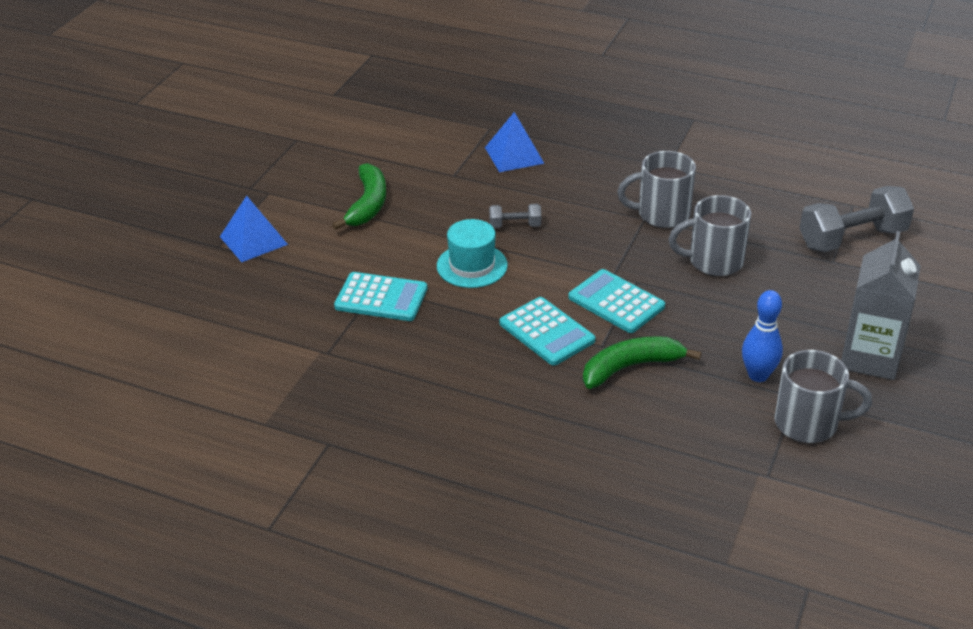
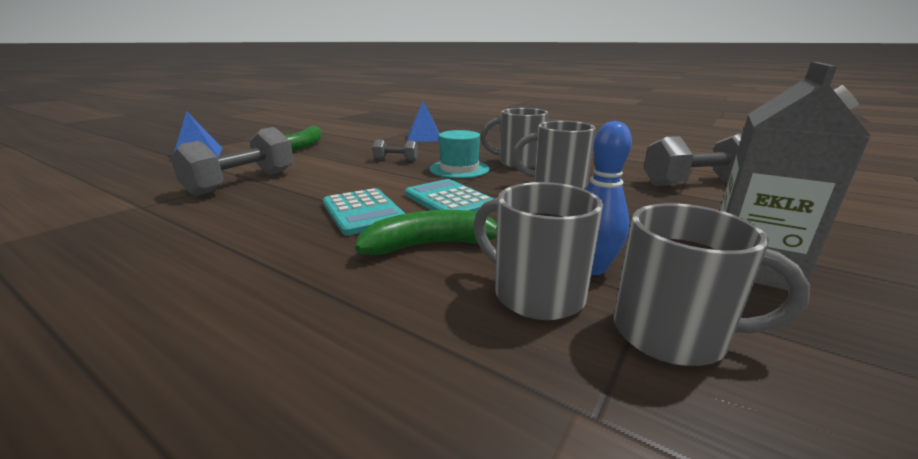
camera: 10 degrees right, 15 degrees down
turquoise calculator [334,272,428,321] -> grey dumbbell [171,127,294,196]
turquoise hat [437,219,508,288] -> turquoise hat moved to [429,130,490,178]
none -> grey mug [473,182,603,320]

